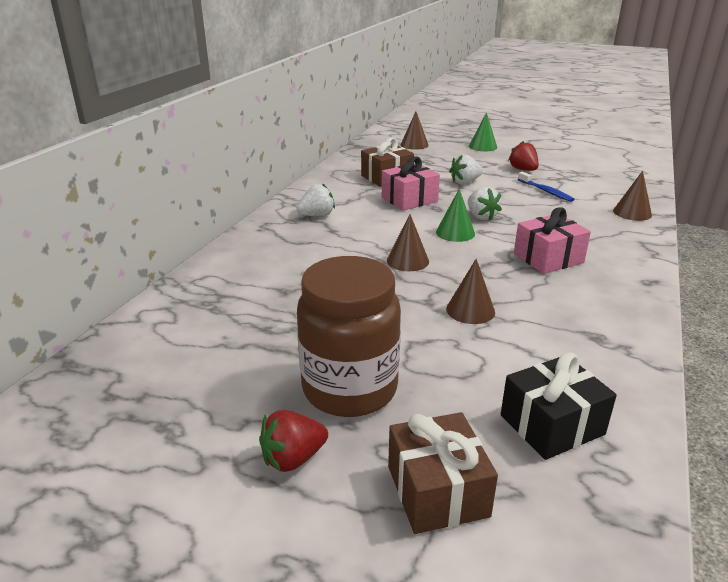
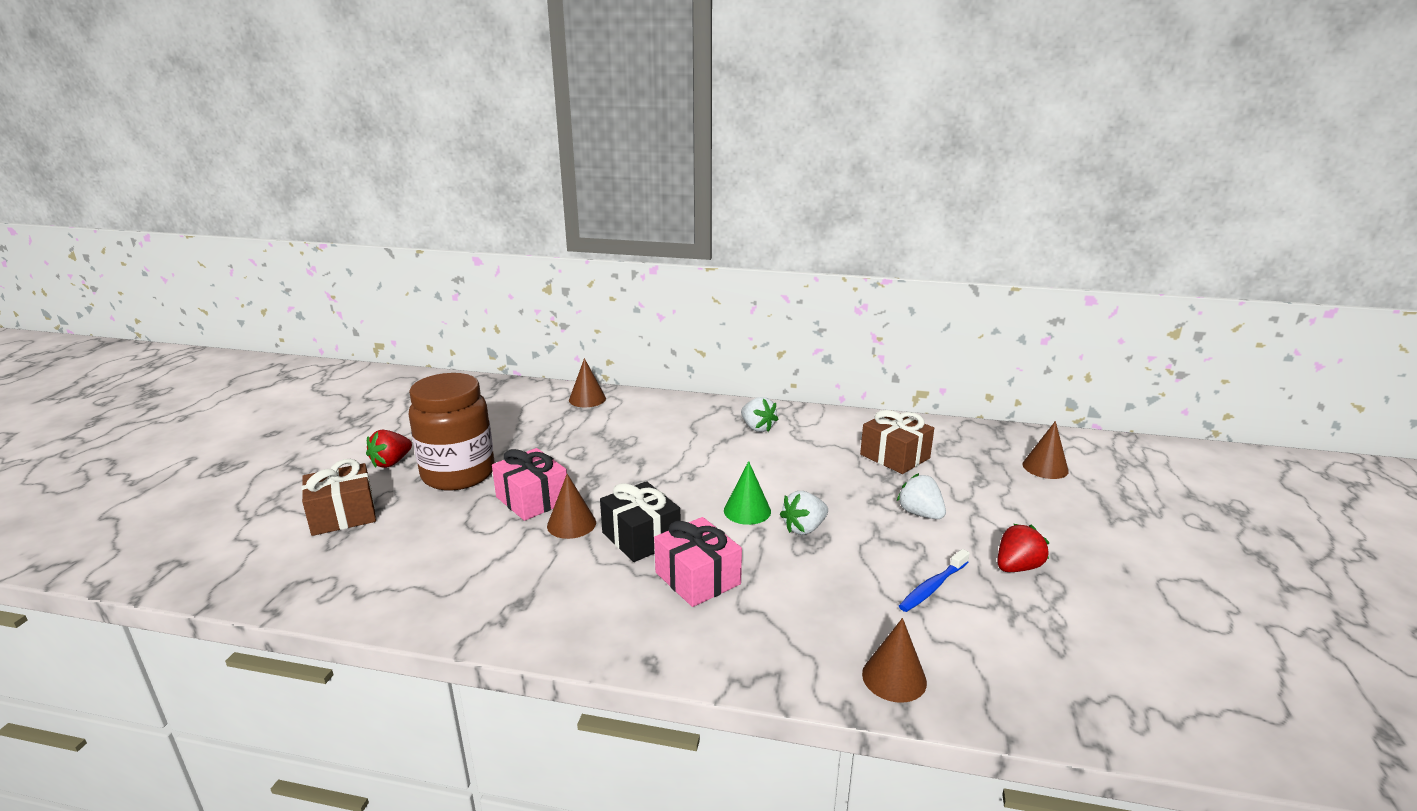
camera: 80 degrees right, 5 degrees down
red strawberry [259,410,328,472] -> red strawberry turned 105 degrees counterclockwise [366,430,412,468]
pink gift [382,156,440,211] -> pink gift moved to [492,448,567,521]
brown cone [387,214,429,271] -> brown cone moved to [569,358,606,407]
green cone [469,112,497,151] -> none
black gift [501,352,617,460] -> black gift moved to [600,481,680,562]

